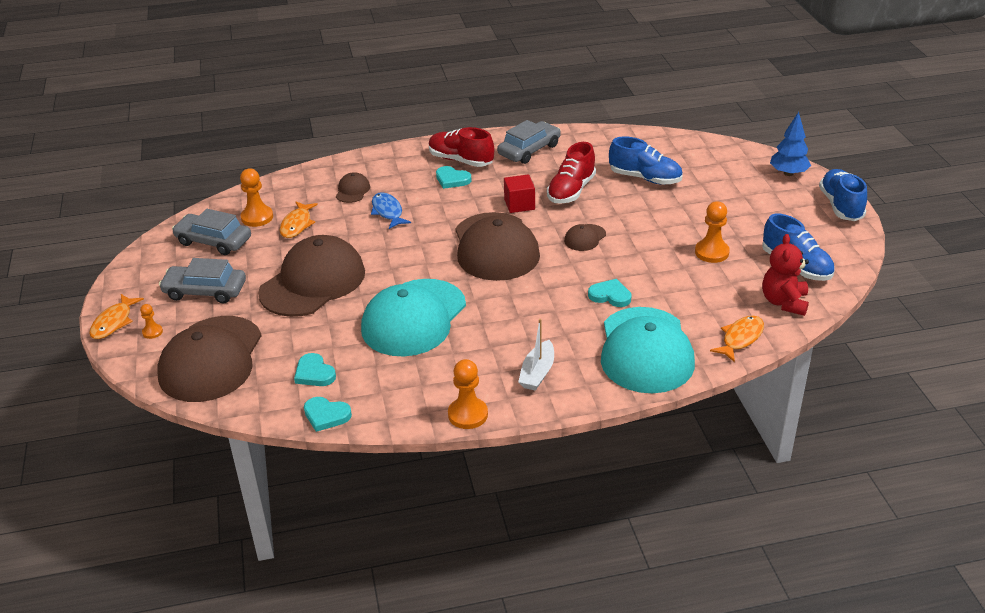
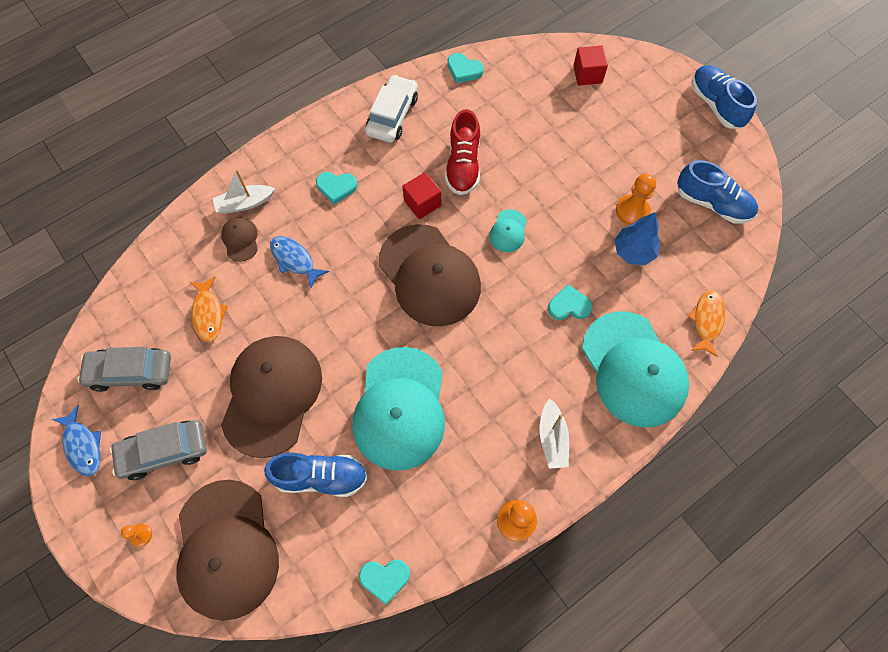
camera: 25 degrees left, 30 degrees up
orange fish [89,294,144,339] -> none
orange pawn [240,169,273,227] -> none
turquoise heart [294,353,336,386] -> turquoise heart moved to [447,53,484,83]
red shoe [429,127,494,167] -> none
grey car [497,120,561,164] -> white car [365,75,418,143]
brown cap [564,224,606,251] -> turquoise cap [489,209,527,252]
blue shoe [609,136,682,185] -> blue shoe moved to [264,453,368,497]
red teddy bear [762,234,809,316] -> none
blue tree [770,112,811,176] -> blue tree moved to [614,212,660,265]
none -> blue fish [52,405,101,476]
none -> white boat [212,170,275,214]
none -> red cube [573,46,608,86]

